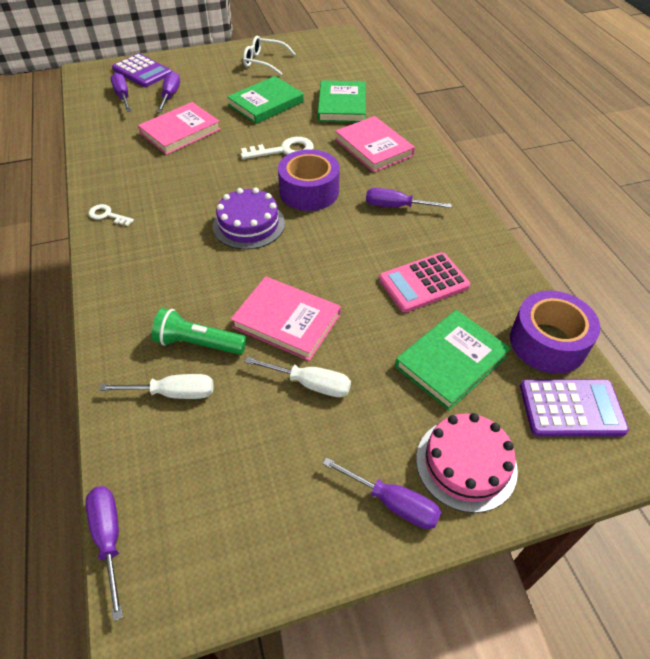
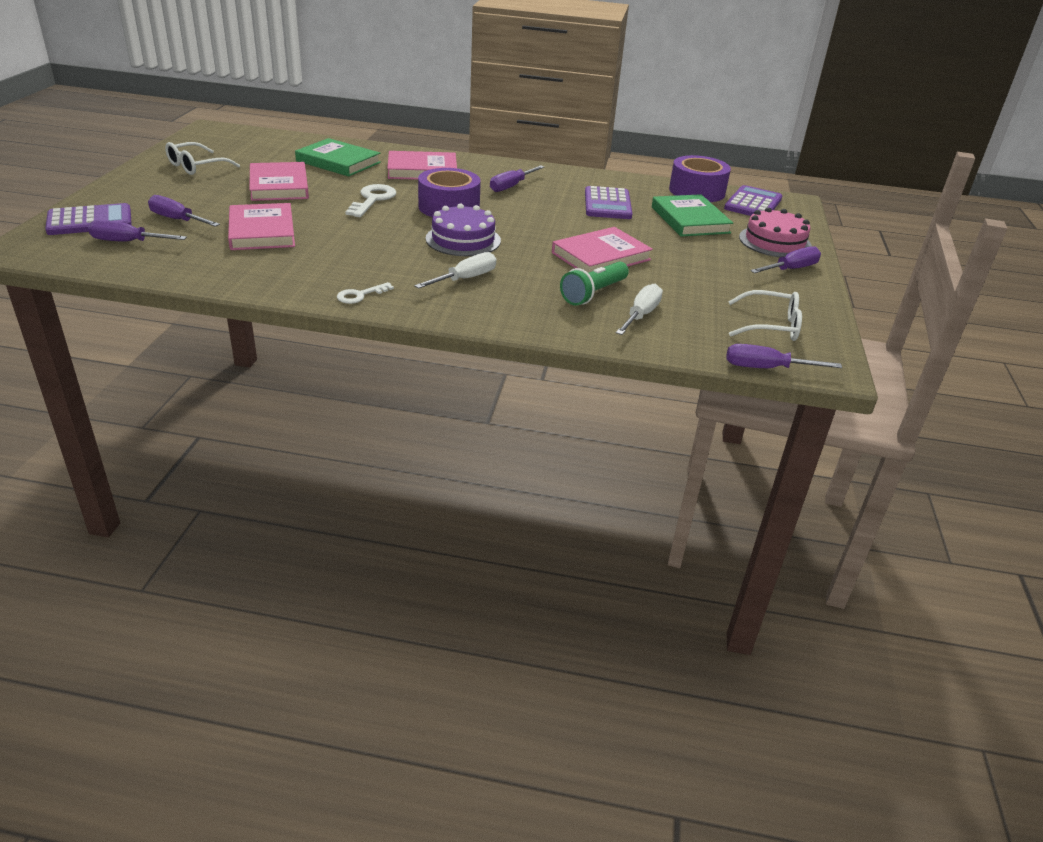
camera: 65 degrees left, 15 degrees down
green book [227,76,304,124] -> pink book [249,162,309,201]
white screwdriver [245,357,351,397] -> white screwdriver moved to [414,252,496,289]
pink calculator [379,252,470,313] -> purple calculator [585,186,633,219]
none -> white glasses [728,290,802,341]

